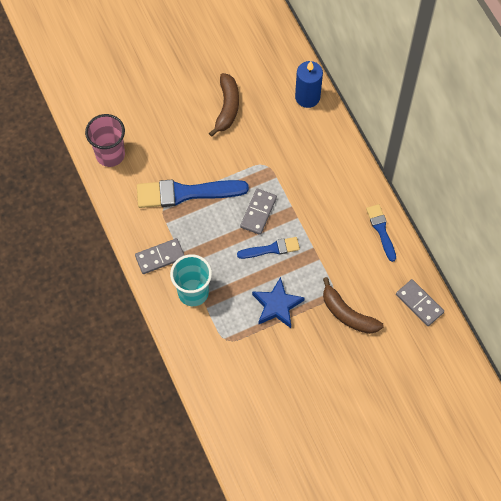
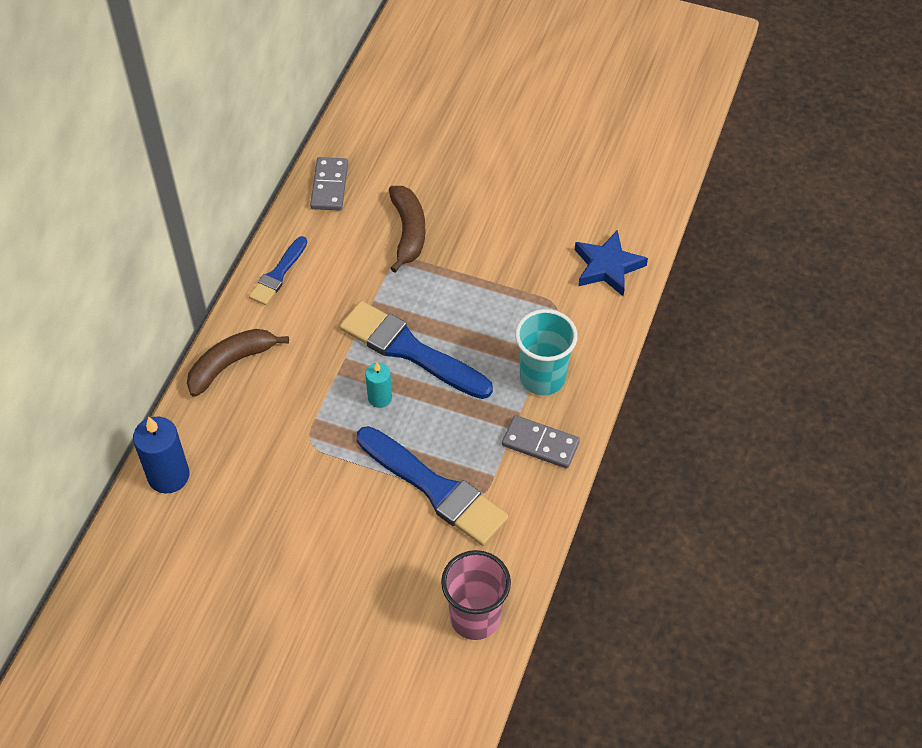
camera: 135 degrees left, 10 degrees down
brown banana [209,73,239,137] -> brown banana moved to [187,329,289,397]
blue brush [237,237,300,259] -> blue brush [340,301,493,399], size x1.81
grey domino [240,189,277,235] -> turquoise candle [365,363,392,408]
blue star [252,277,305,328] -> blue star moved to [575,230,648,296]

